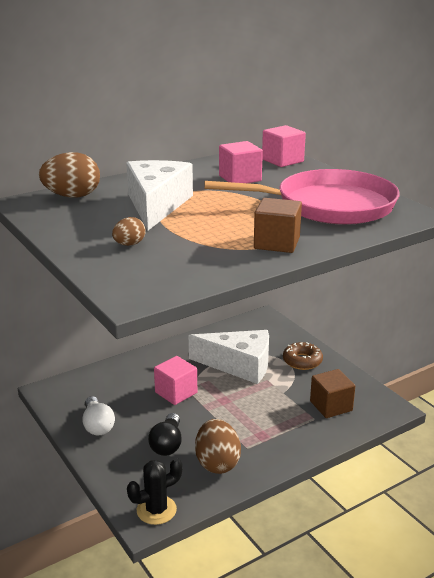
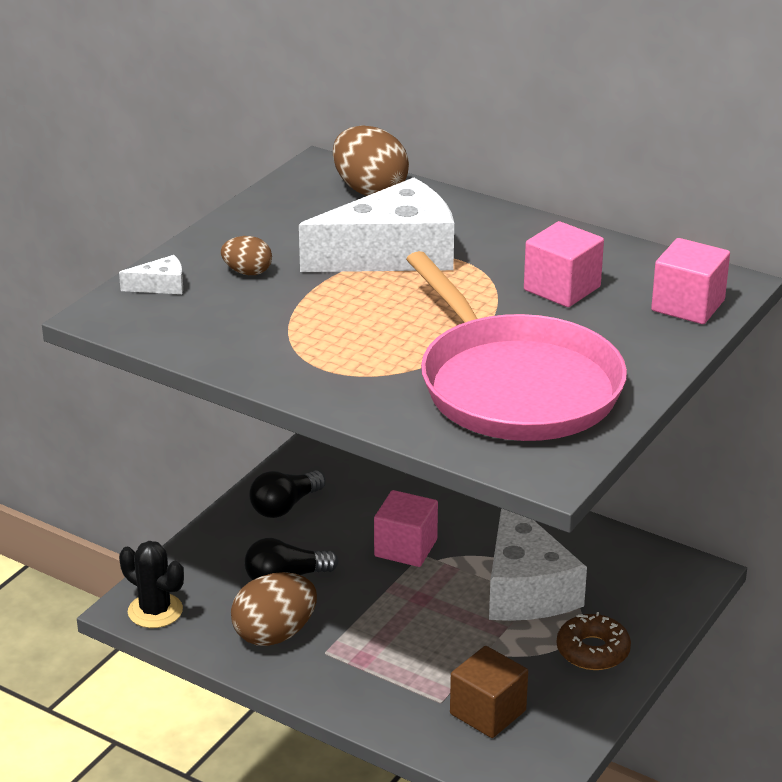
camera: 65 degrees right, 5 degrees up
white light bulb [82,396,115,436] -> black light bulb [249,470,326,518]
brown cube [254,198,302,253] -> none
none -> white cheese [119,255,183,294]

